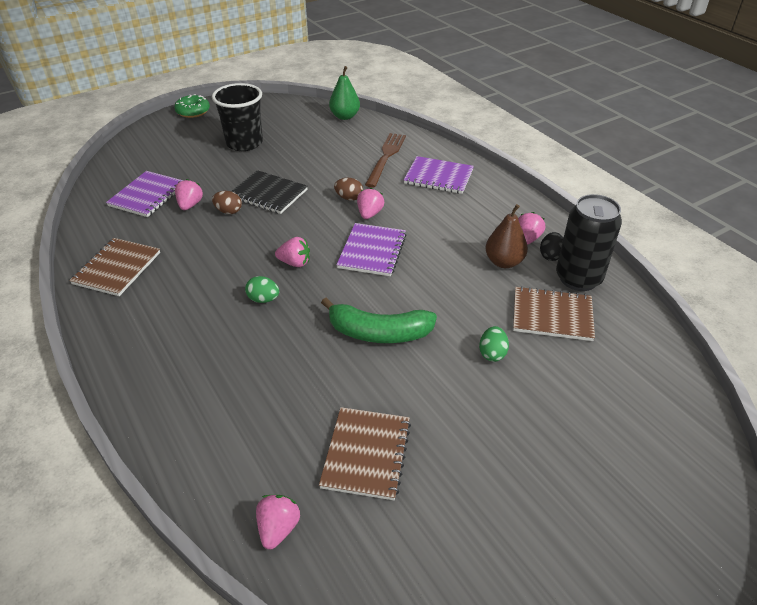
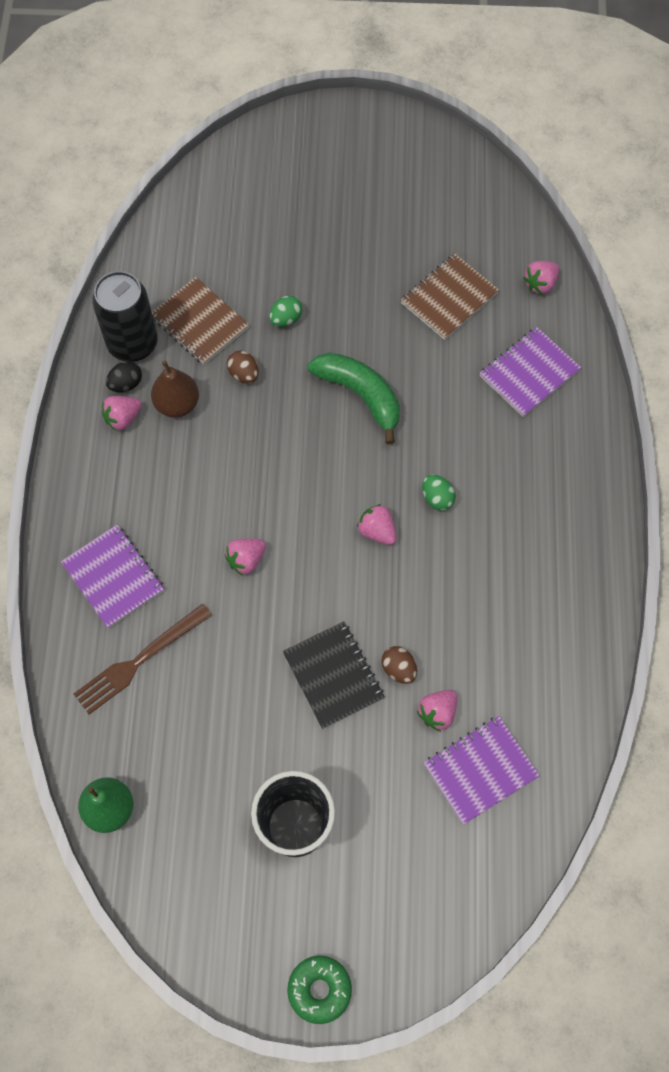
camera: 145 degrees left, 25 degrees up
brown notebook [69,238,160,296] -> none
brown egg [334,178,363,201] -> brown egg moved to [227,351,259,383]
purple notebook [336,223,407,276] -> purple notebook moved to [480,327,581,417]

